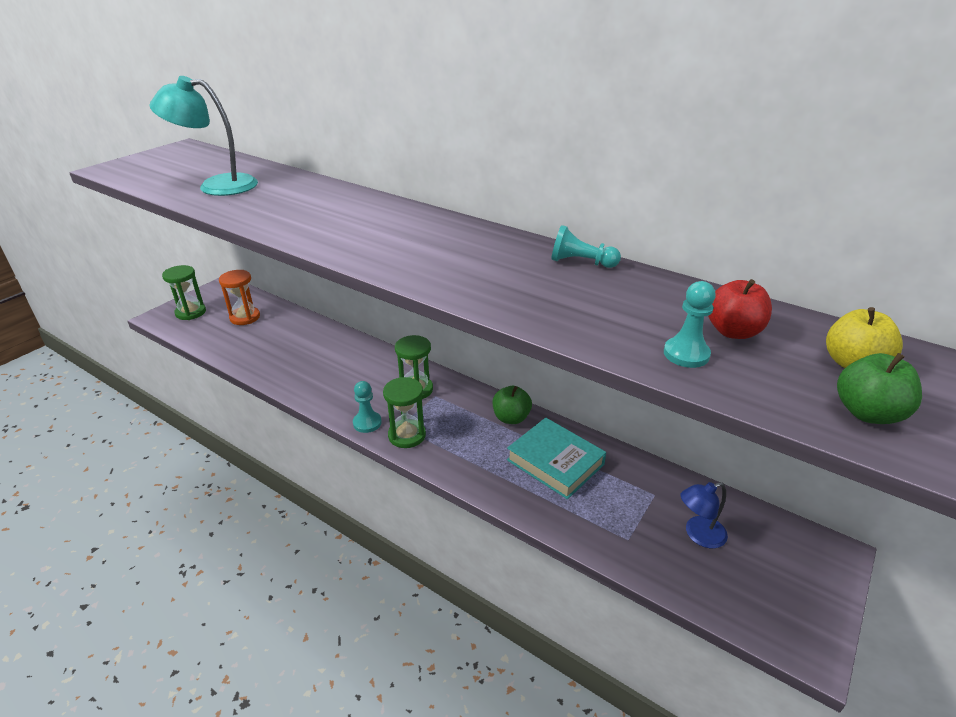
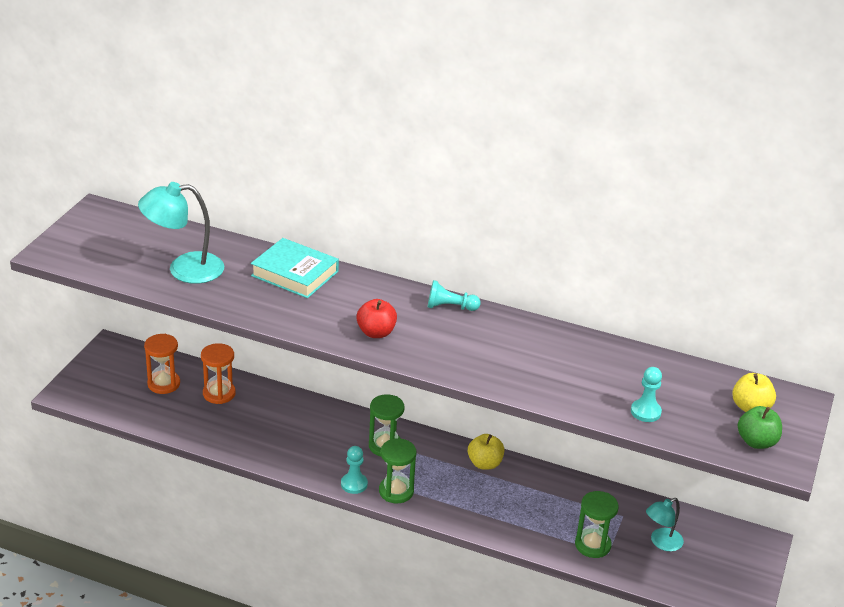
camera: 15 degrees left, 0 degrees up
green hourglass [162,265,206,320] -> green hourglass moved to [575,491,619,558]
green apple [493,386,532,424] -> yellow apple [468,434,504,470]
turquoise book [507,418,606,499] -> turquoise book moved to [251,238,339,298]
turquoise pawn [551,225,621,268] -> turquoise pawn moved to [428,280,481,311]
blue lamp [680,482,728,548] -> turquoise lamp [646,498,684,551]
red apple [708,279,772,339] -> red apple moved to [356,299,397,338]
none -> orange hourglass [201,343,236,404]

